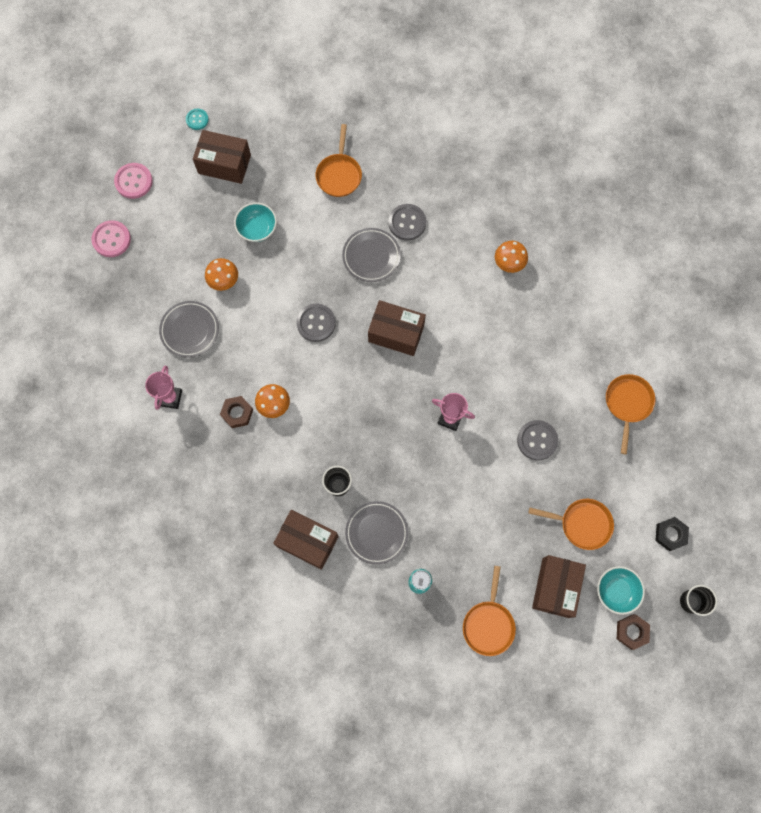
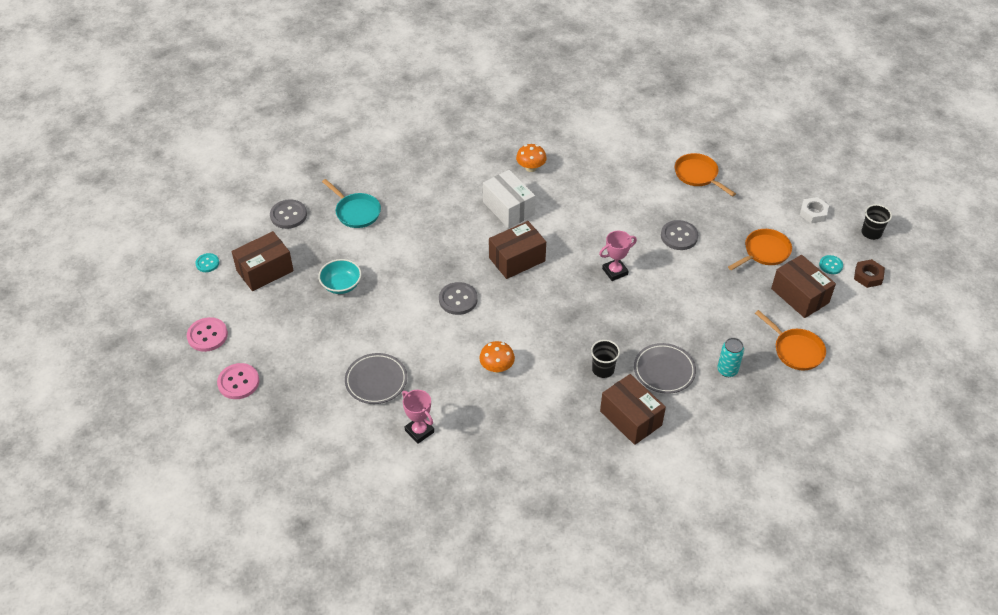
camera: 50 degrees left, 25 degrees down
orange mushroom [205,258,238,291] -> none
brown nut [220,396,253,428] -> none
brown box [273,510,339,570] -> brown box turned 75 degrees clockwise [600,374,666,445]
orange pan [315,124,362,197] -> turquoise pan [322,179,381,228]
grey plate [342,228,401,282] -> none
grey button [389,204,426,241] -> grey button moved to [270,199,307,229]
turquoise bowl [597,566,645,615] -> turquoise button [819,255,843,274]
black nut [655,517,689,551] -> white nut [800,197,829,223]
none -> white box [483,170,535,228]

